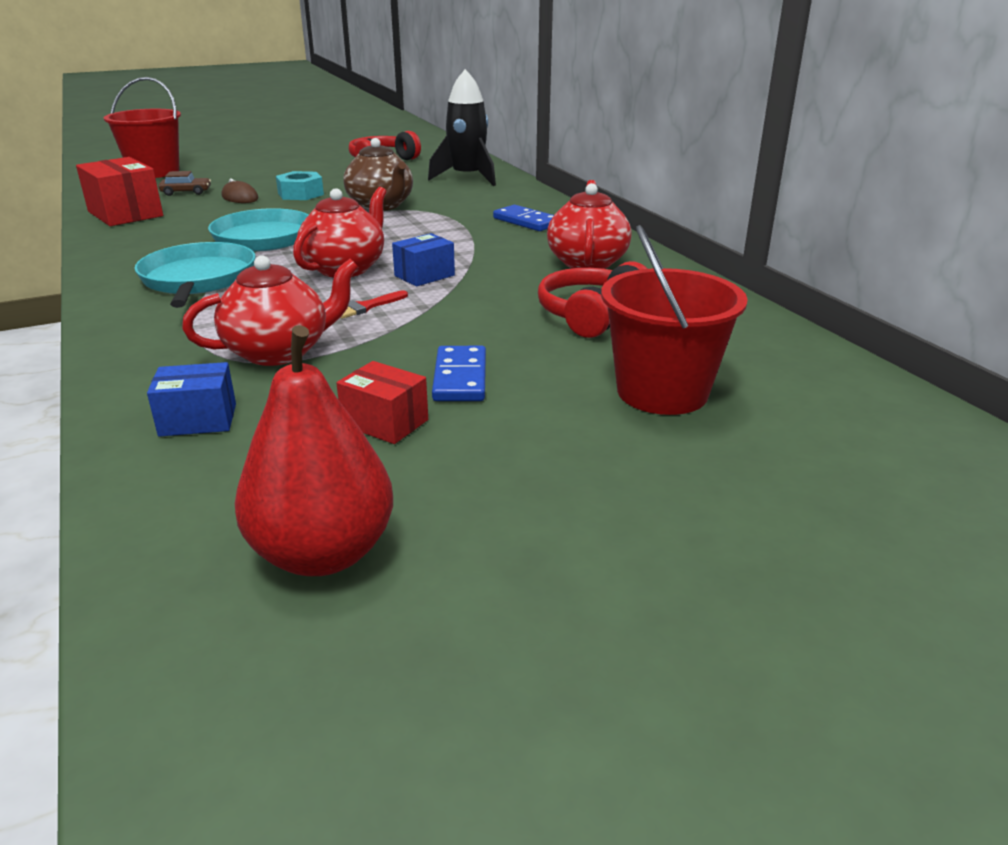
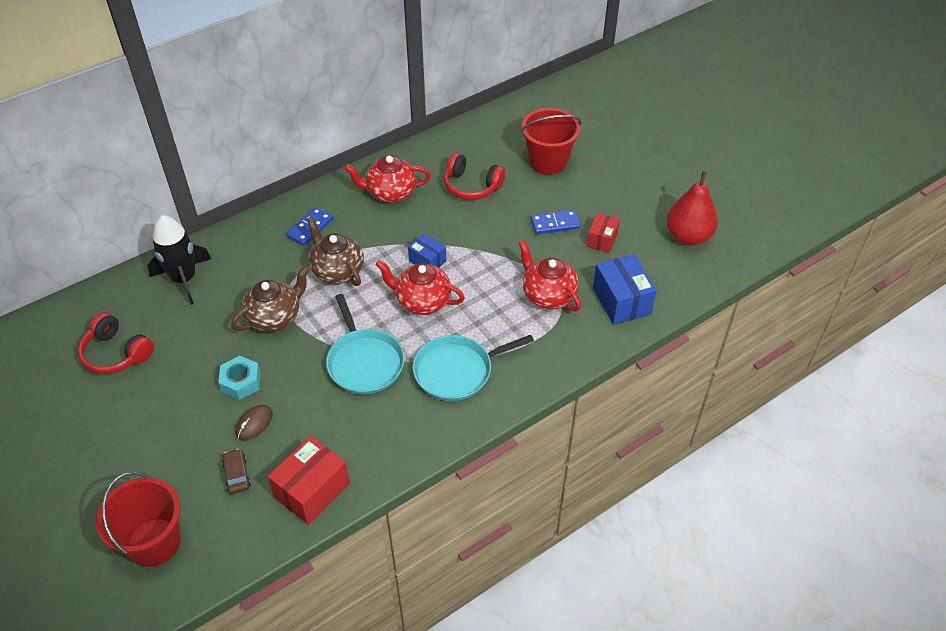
camera: 100 degrees left, 20 degrees up
blue box [147,362,236,437] -> blue box [593,254,657,325], size x1.67
red brush [340,290,408,319] -> none
none -> brown teapot [306,217,364,286]

